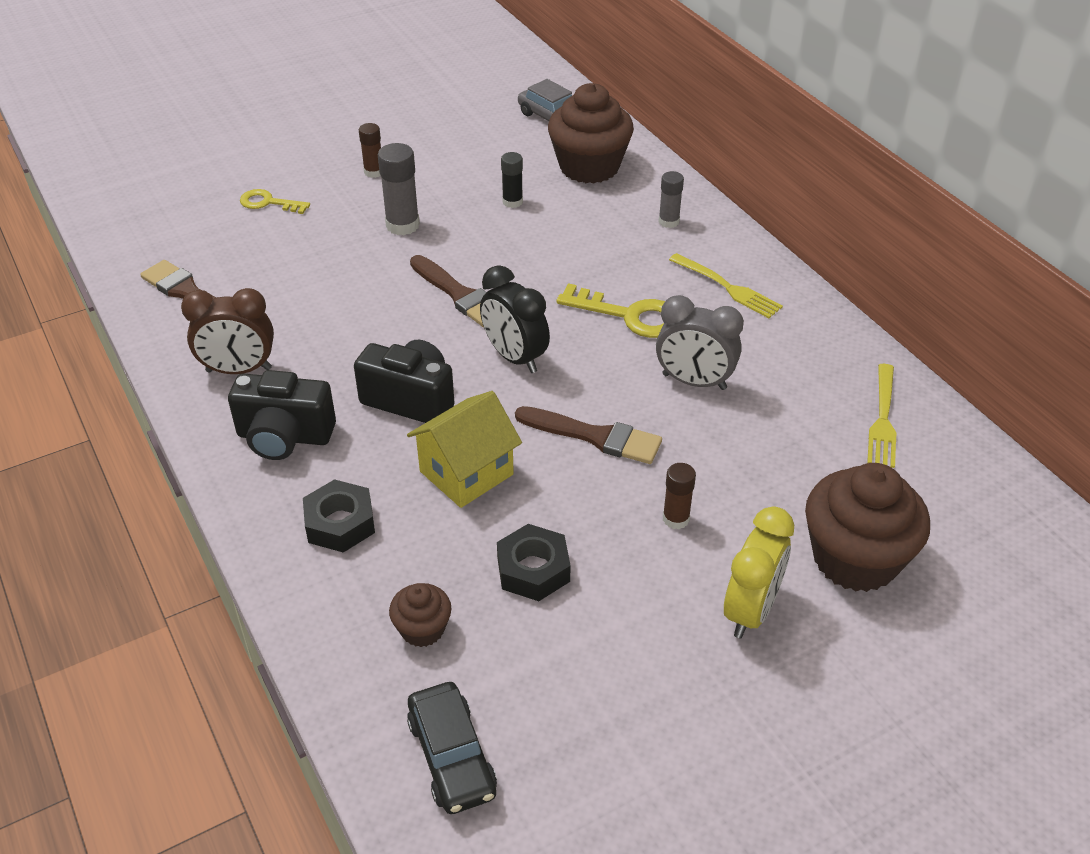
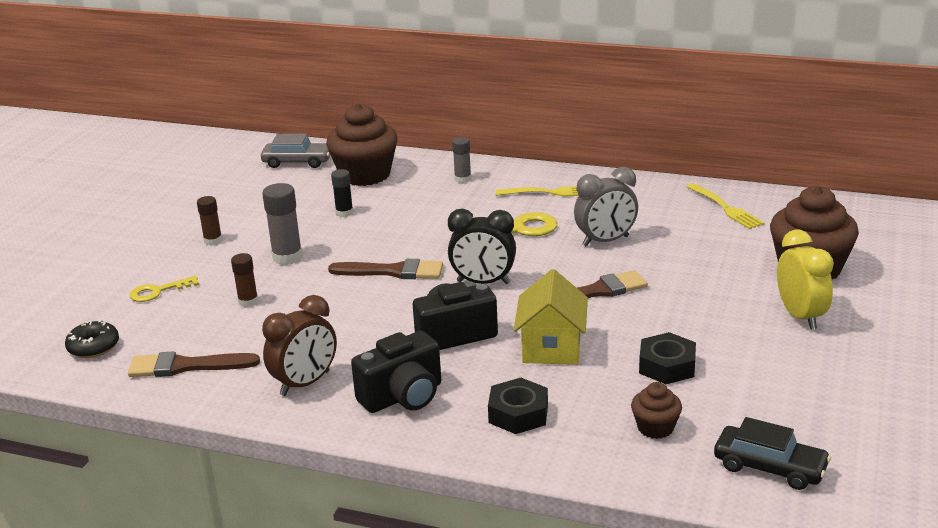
camera: 40 degrees left, 15 degrees down
brown glue stick [663,463,696,529] -> brown glue stick moved to [231,253,258,307]
none -> black donut [65,320,119,358]

